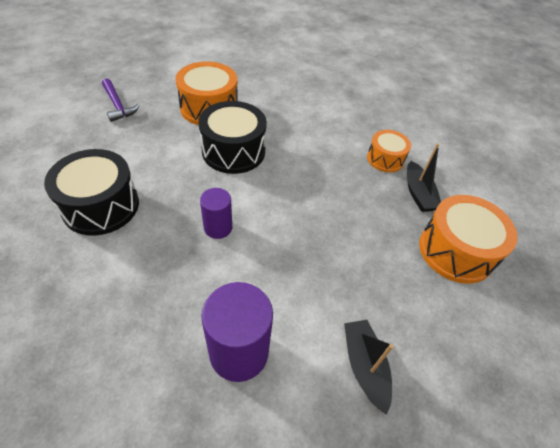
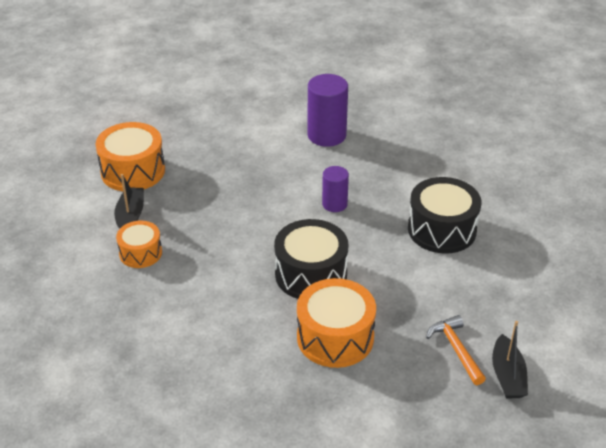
camera: 165 degrees left, 10 degrees down
purple hammer [102,79,140,122] -> orange hammer [426,315,486,385]
black boat [344,320,394,415] -> black boat moved to [492,321,528,398]

